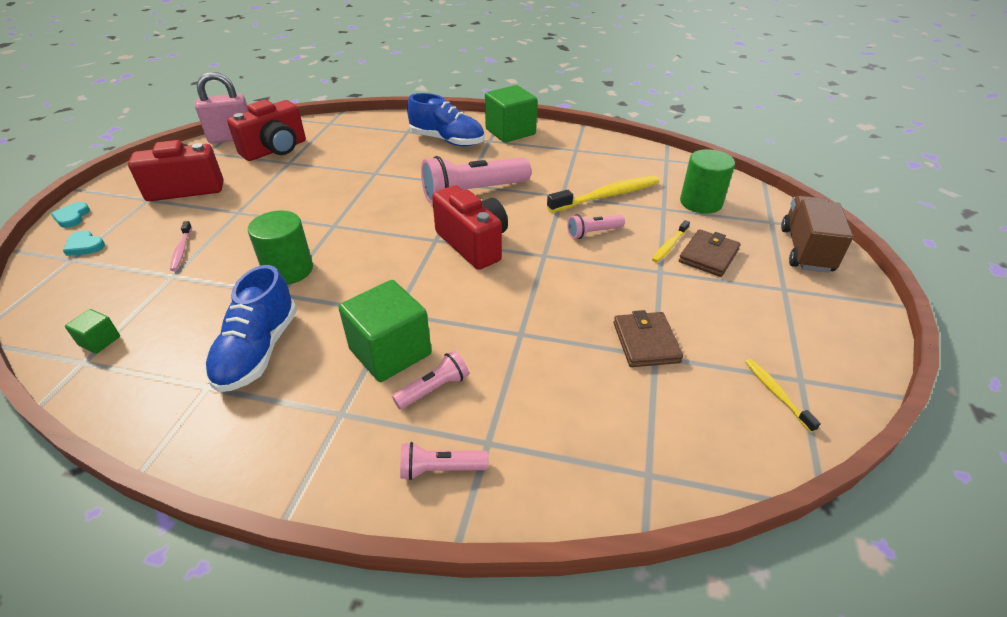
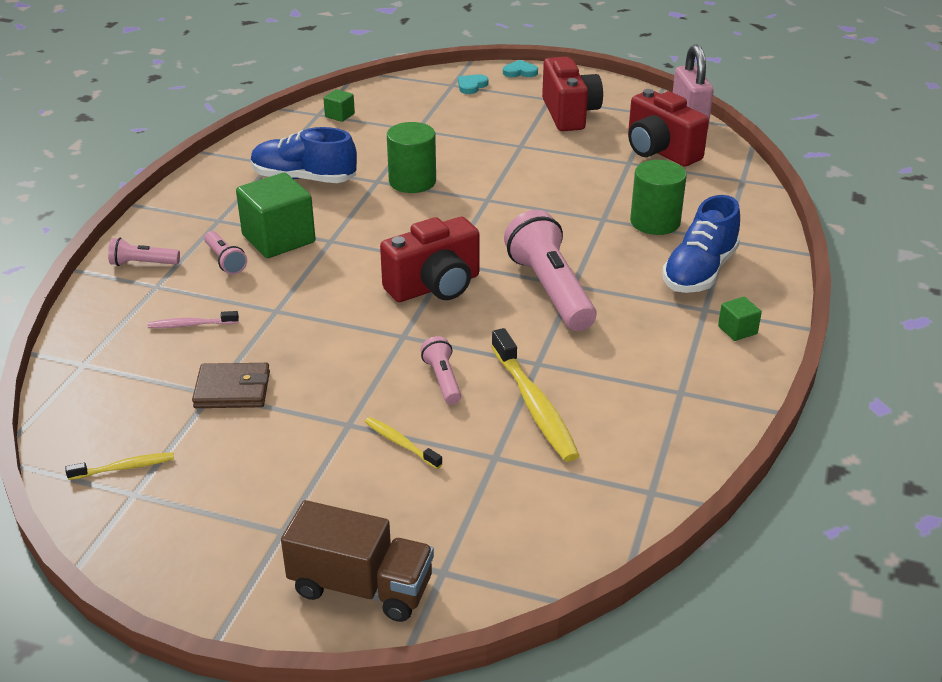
camera: 95 degrees right, 5 degrees down
pink toothbrush [170,221,192,271] -> pink toothbrush moved to [147,311,239,328]
pink flashlight [400,442,488,480] -> pink flashlight turned 90 degrees counterclockwise [108,238,180,266]
green cube [485,85,537,143] -> green cube [718,297,762,341], size x0.47
brown wallet [679,229,741,277] -> none
green cylinder [680,149,735,214] -> green cylinder moved to [630,160,687,235]

